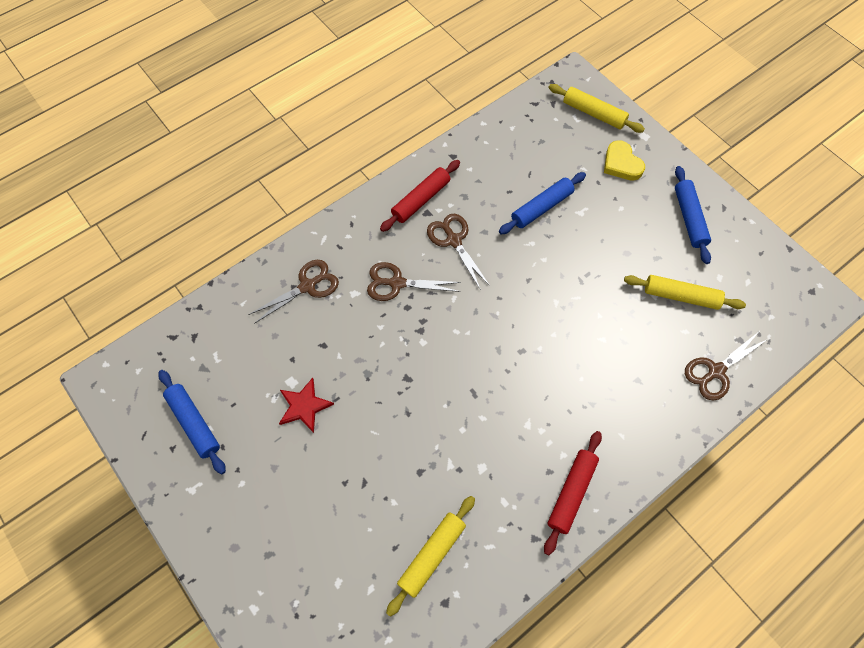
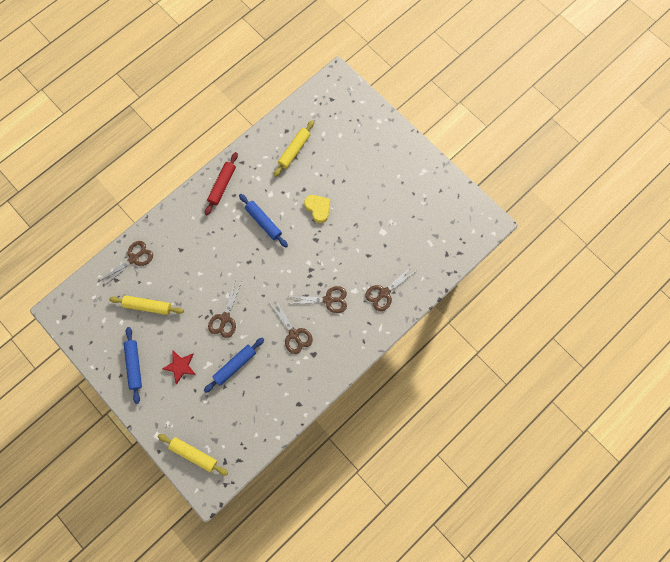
camera: 175 degrees right, 10 degrees up
blue rolling pin [159,370,226,474] -> blue rolling pin moved to [239,194,288,247]
red star [279,378,334,433] -> red star moved to [163,350,196,385]
red rolling pin [380,160,460,232] -> none
yellow heart [604,140,645,181] -> yellow heart moved to [304,195,330,223]
none -> brown scissors [208,279,241,338]

